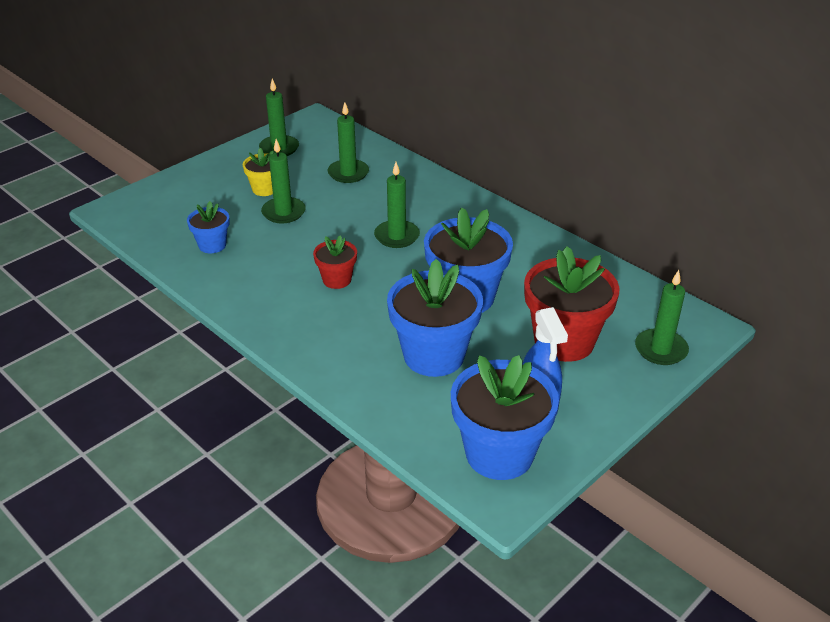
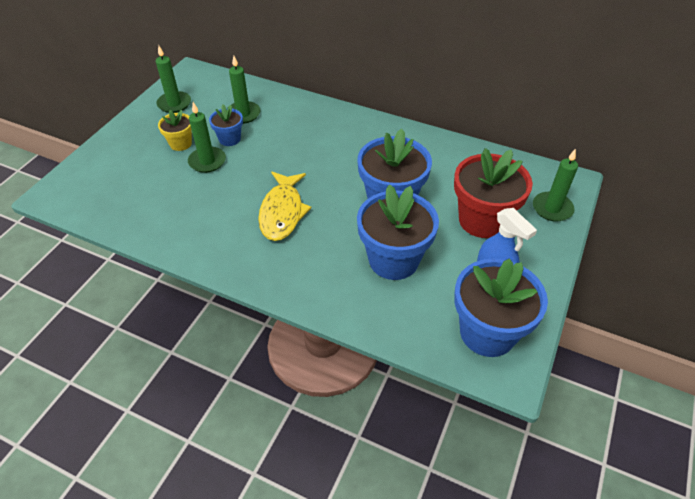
camera: 20 degrees left, 10 degrees up
blue flower pot [187,201,230,253] -> blue flower pot moved to [209,105,243,146]
red flower pot [313,235,357,289] -> yellow fish [258,171,311,241]
green candle [374,162,420,248] -> none

